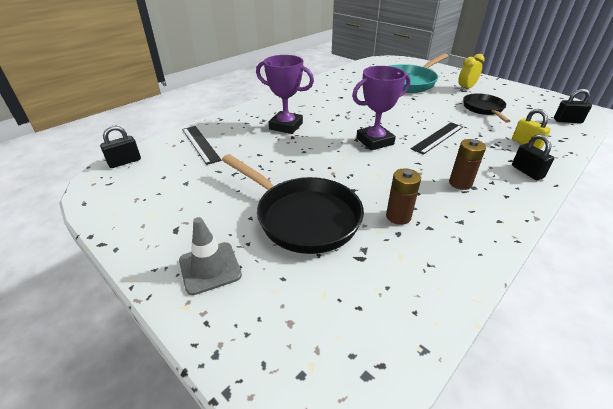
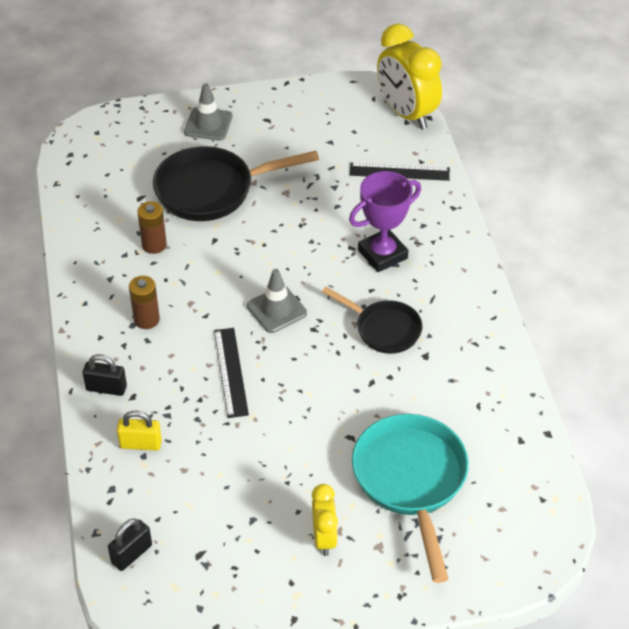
camera: 125 degrees right, 10 degrees up
black padlock [100,126,141,168] -> yellow clock [377,23,442,130]
purple trophy [352,66,411,151] -> grey traffic cone [247,269,307,333]
black pan [463,93,510,123] -> black pan moved to [322,287,423,354]

